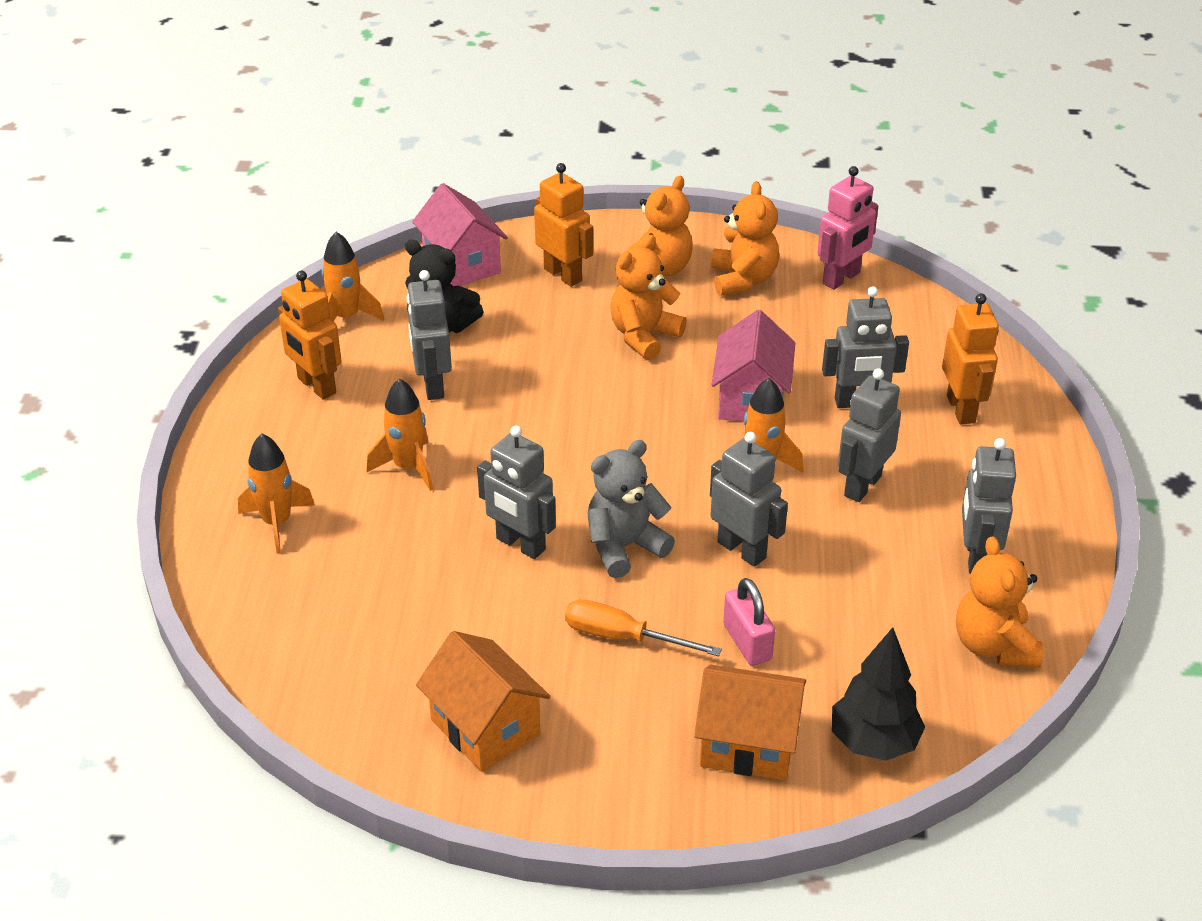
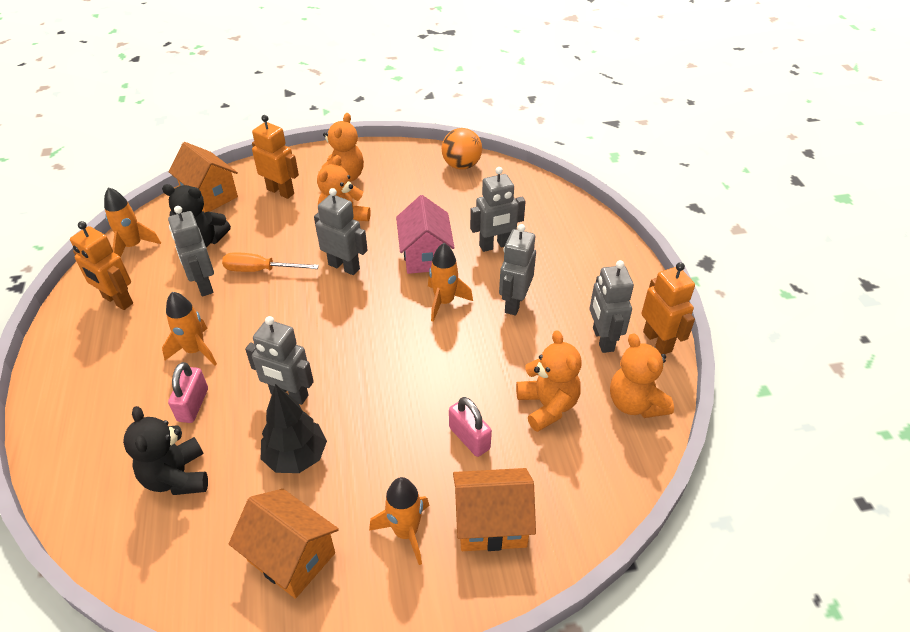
camera: 15 degrees left, 5 degrees up
orange rocket [238,434,315,554] -> orange rocket moved to [369,477,429,565]
pink house [412,183,508,286] -> orange house [168,142,238,212]
orange screwdriver [565,599,722,656] -> orange screwdriver moved to [222,252,319,272]
grey teddy bear [588,440,675,578] -> none
grey robot [710,432,788,567] -> grey robot moved to [314,188,368,275]
orange teddy bear [711,181,779,296] -> orange teddy bear moved to [516,330,582,432]
pink robot [818,166,878,290] -> orange ball [442,128,482,170]
black tree [832,627,925,761] -> black tree moved to [261,384,327,473]
orange robot [942,293,999,424] -> orange robot moved to [641,262,695,354]
none -> black teddy bear [123,406,208,495]
none -> pink padlock [168,362,208,423]

